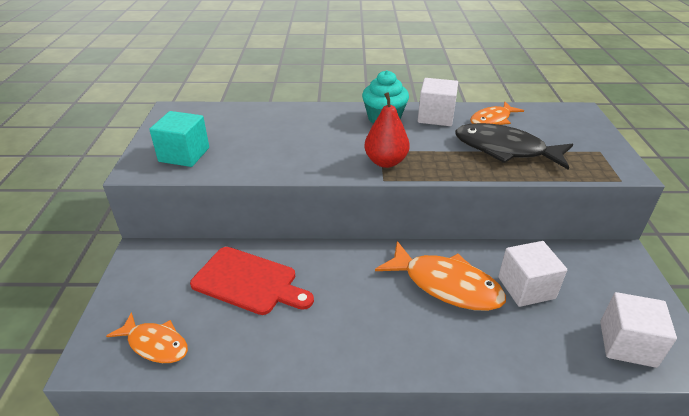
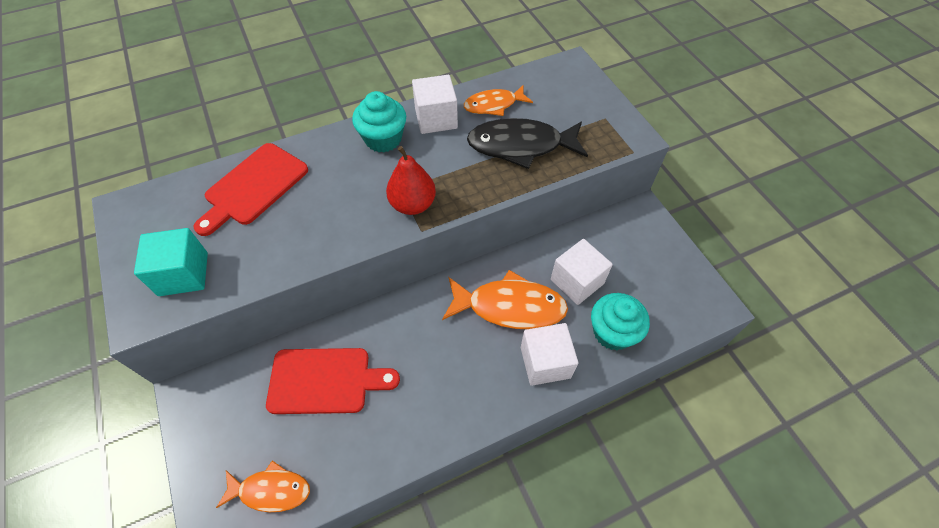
camera: 25 degrees left, 20 degrees up
orange fish [470,102,524,125] -> orange fish turned 45 degrees clockwise [464,85,533,116]
white cube [600,292,677,368] -> white cube moved to [521,323,578,386]
none -> red cutting board [194,143,308,236]
none -> turquoise cupcake [591,293,650,350]

